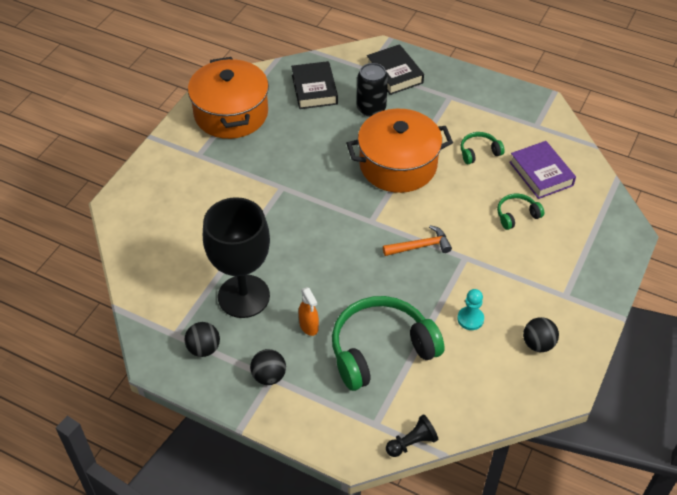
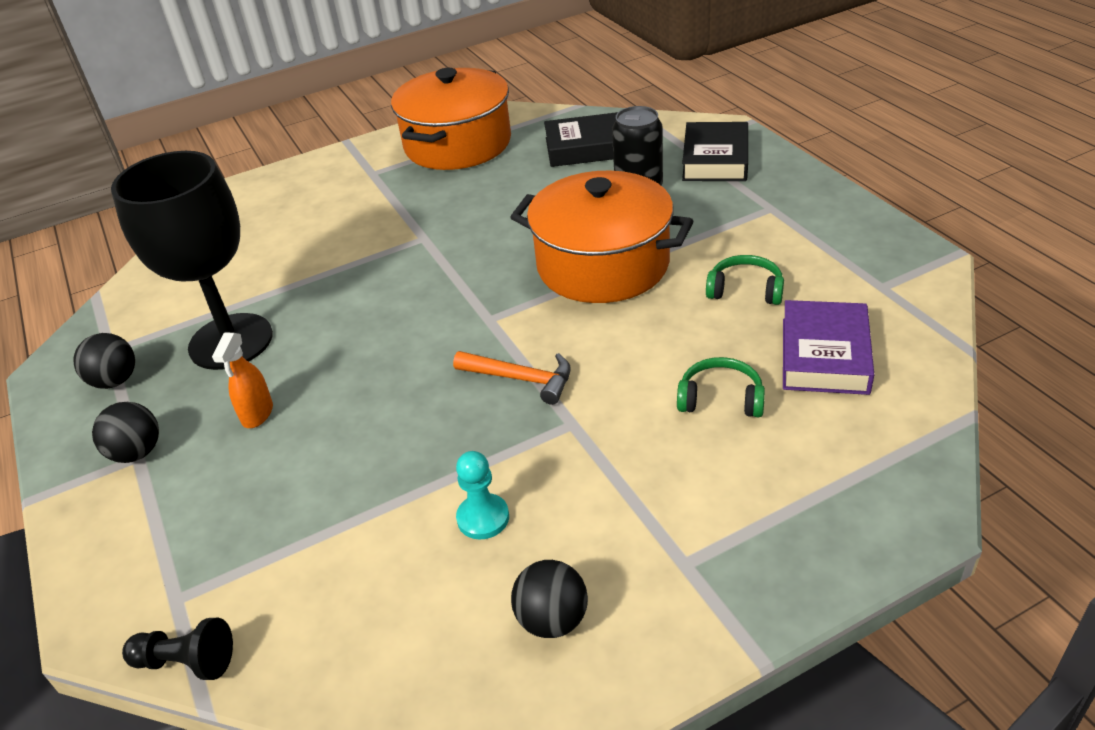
camera: 40 degrees right, 10 degrees down
black book [291,61,338,109] -> black book turned 60 degrees clockwise [544,112,618,167]
green headphones [332,296,445,391] -> none

